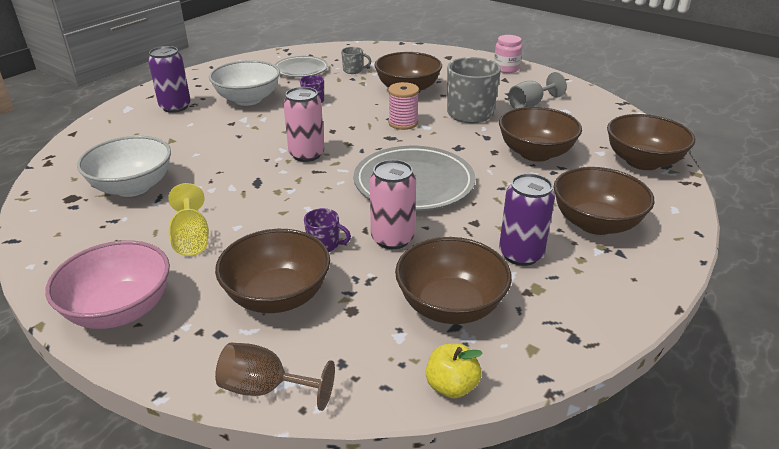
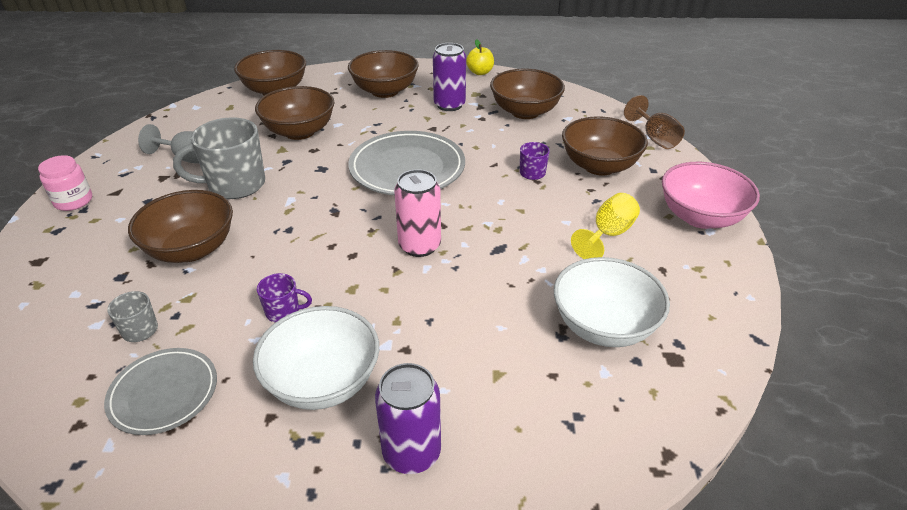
camera: 125 degrees left, 5 degrees up
pink can [370,160,416,249] -> none
pink spool [388,82,419,130] -> none
yellow apple [426,343,483,398] -> yellow apple moved to [466,39,494,75]

